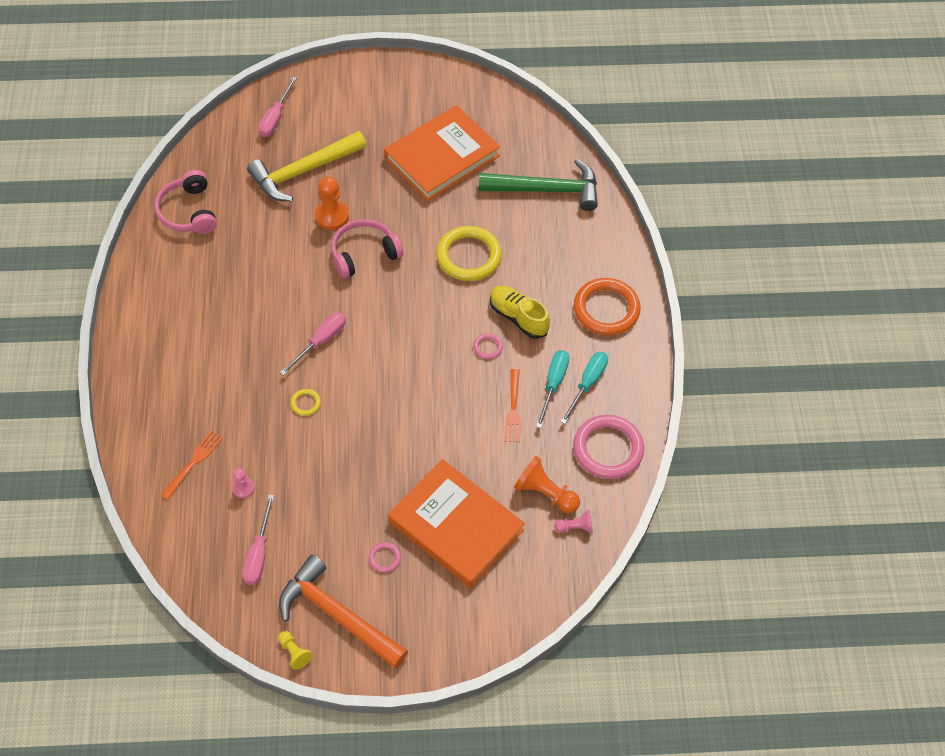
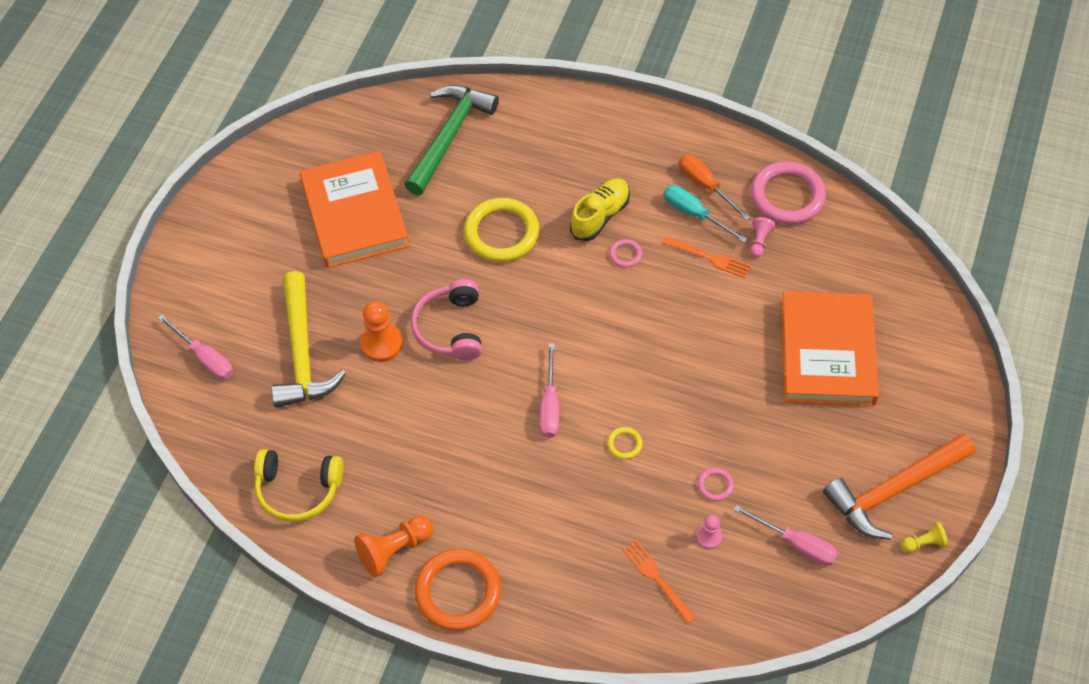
camera: 65 degrees left, 0 degrees up
pink headphones [155,170,217,234] -> yellow headphones [254,449,343,522]
pink screwdriver [280,312,346,376] -> pink screwdriver turned 150 degrees counterclockwise [539,343,559,438]
pink ring [369,542,401,572] -> pink ring moved to [697,468,734,501]
orange book [388,459,525,588] -> orange book turned 60 degrees counterclockwise [781,291,879,406]
yellow shoe [490,286,550,339] -> yellow shoe turned 150 degrees clockwise [570,178,630,241]
orange pawn [514,456,580,513] -> orange pawn moved to [354,516,433,578]
pink pawn [554,510,593,533] -> pink pawn moved to [750,217,776,258]
turquoise screwdriver [560,352,608,424] -> orange screwdriver [679,154,751,221]
orange ring [574,278,641,335] -> orange ring moved to [415,548,501,631]

